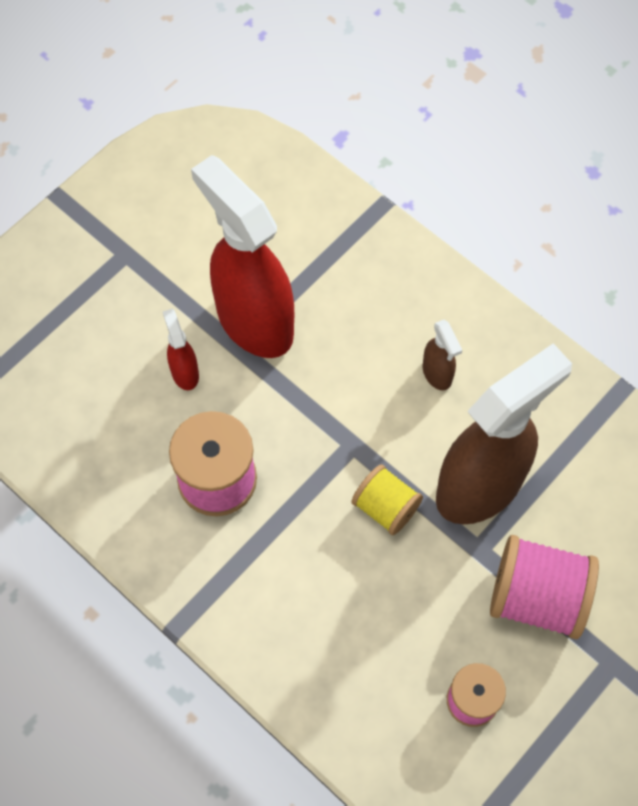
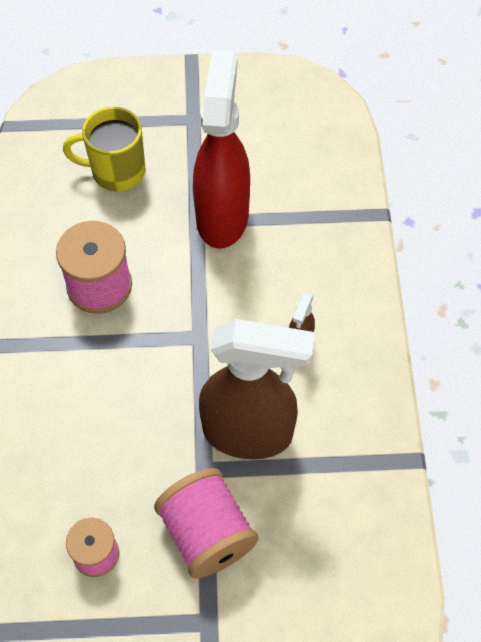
camera: 45 degrees right, 5 degrees down
red spray bottle [163,309,199,390] -> none
yellow spool [351,464,423,535] -> none
none -> yellow mug [63,107,145,192]

